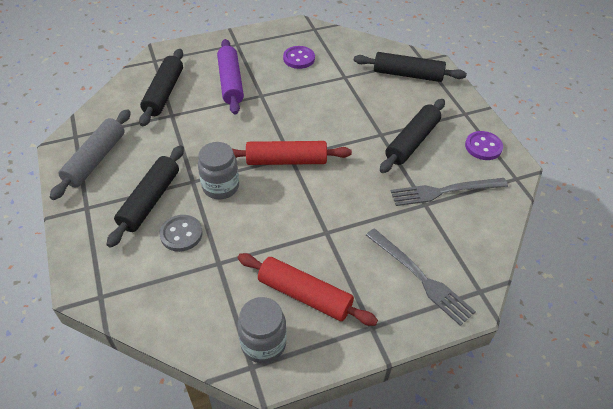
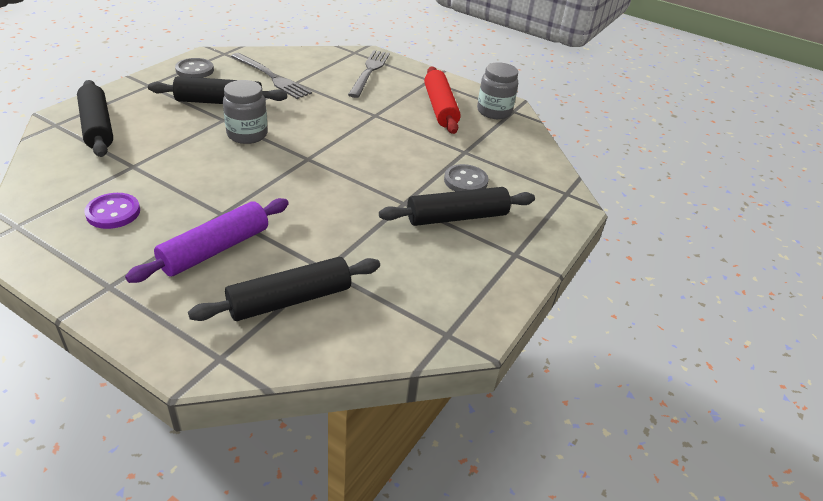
camera: 130 degrees left, 10 degrees down
grey rolling pin [50,109,131,200] -> none
grey jar [198,142,239,199] -> grey jar moved to [223,80,268,144]
red rolling pin [232,141,352,165] -> none
purple button [465,131,503,160] -> grey button [175,58,214,78]

